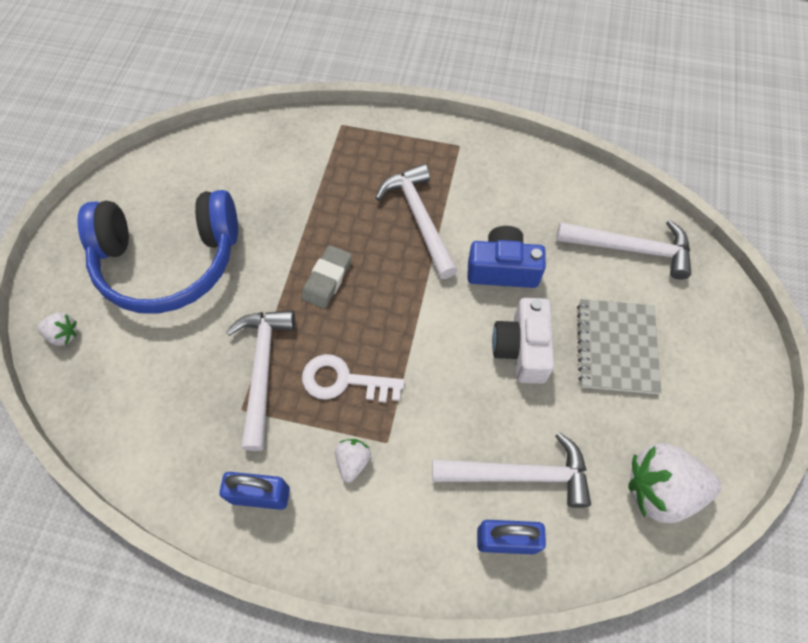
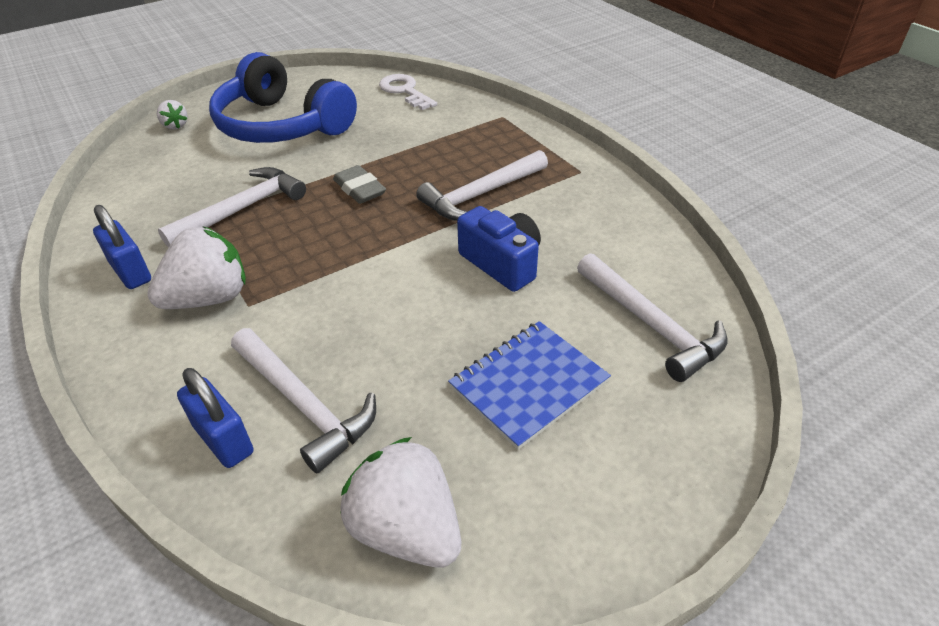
camera: 45 degrees right, 20 degrees down
grey eraser [301,245,352,309] -> grey eraser turned 75 degrees clockwise [333,165,386,204]
white key [302,354,405,403] -> white key moved to [379,74,437,110]
white strawberry [335,439,371,482] -> white strawberry [147,226,246,309], size x2.04
white hammer [376,164,458,279] -> white hammer turned 150 degrees counterclockwise [416,150,548,221]
white camera [492,298,554,384] -> none
grey notebook [577,299,661,394] -> blue notebook [448,321,611,450]

